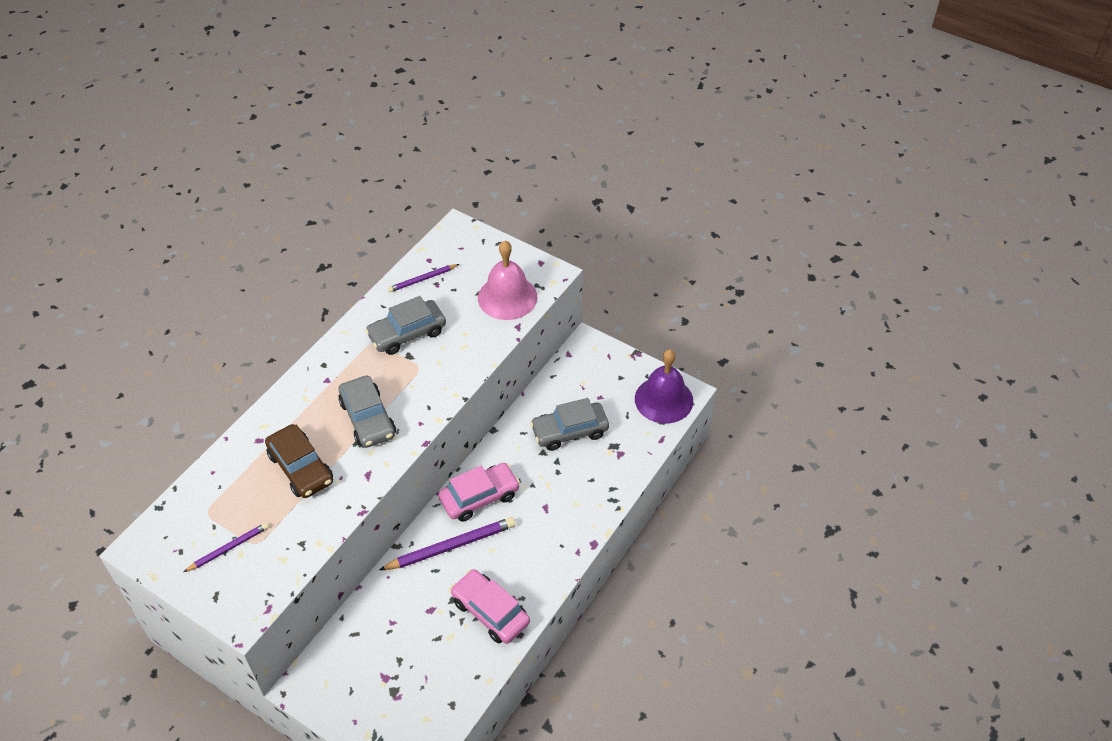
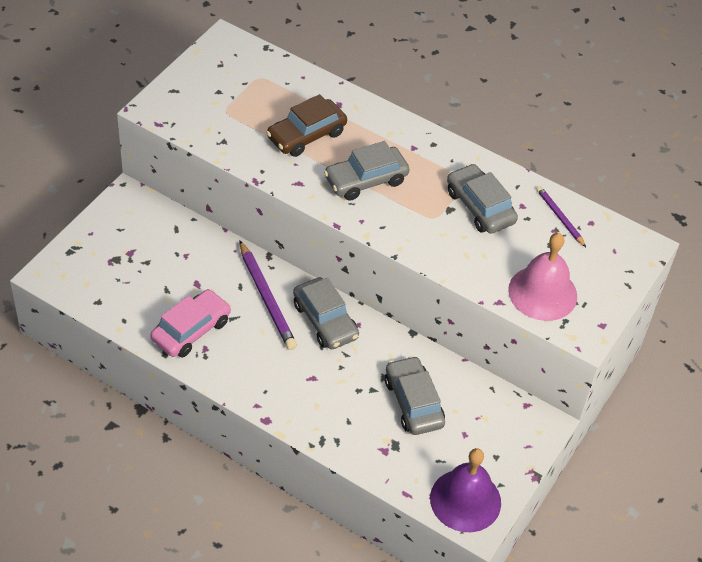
camera: 85 degrees right, 0 degrees up
purple pencil [184,523,269,572] -> none
pink car [438,463,520,522] -> grey car [293,277,359,349]

